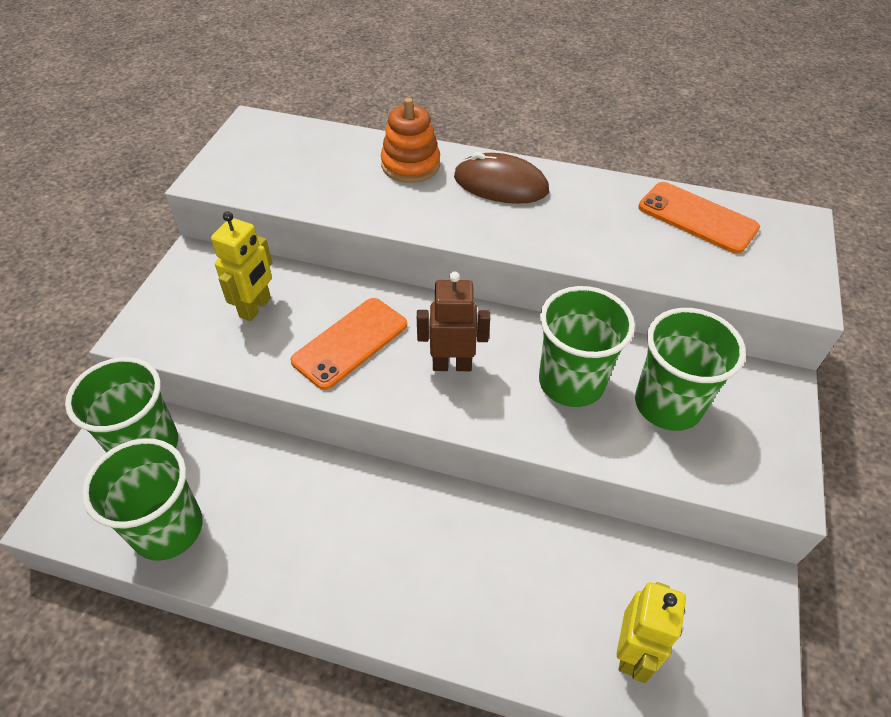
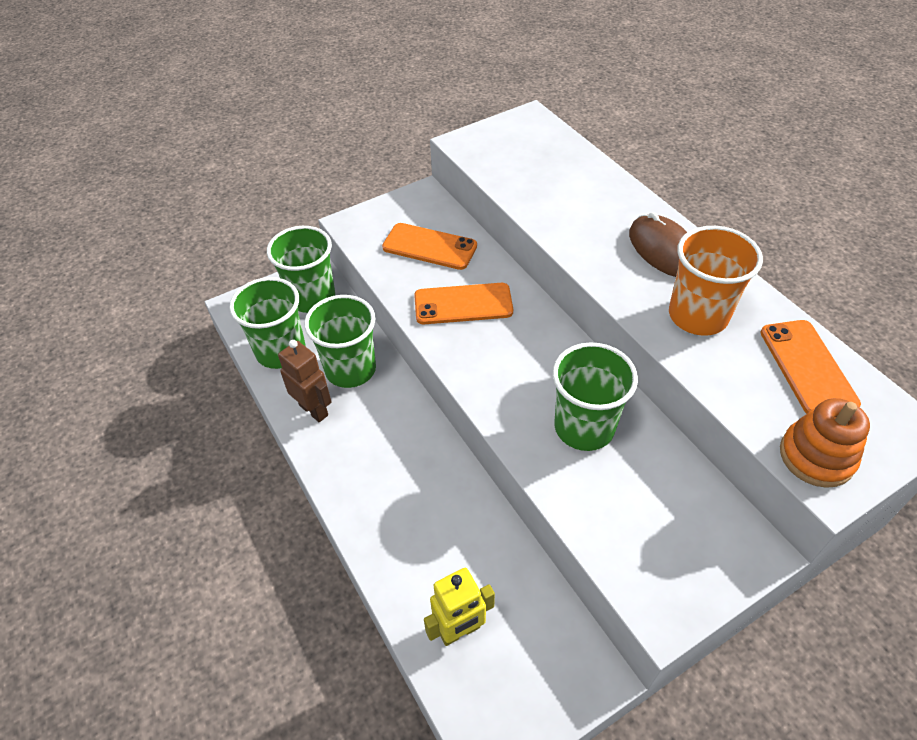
camera: 45 degrees right, 0 degrees up
yellow robot [211,211,272,321] -> orange phone [382,223,477,270]
orange stacking toy [381,98,440,183] -> orange stacking toy moved to [780,398,870,488]
brown robot [417,271,490,371] -> brown robot moved to [278,340,332,422]
green cup [635,308,746,431] -> green cup moved to [304,295,376,388]
none -> orange cup [669,226,763,336]

